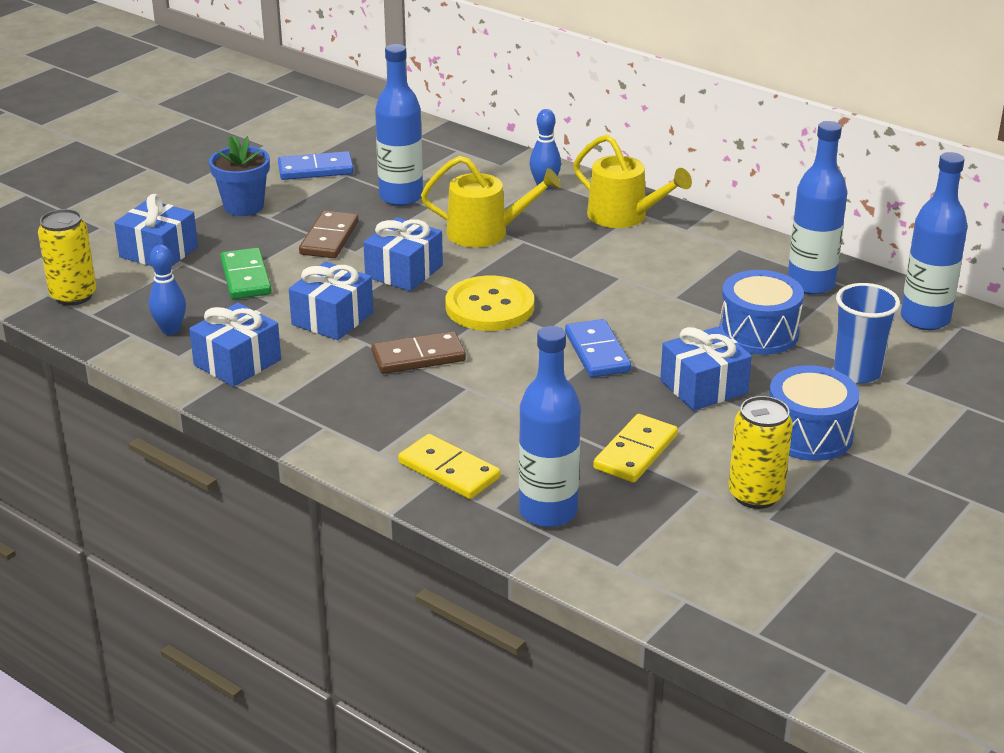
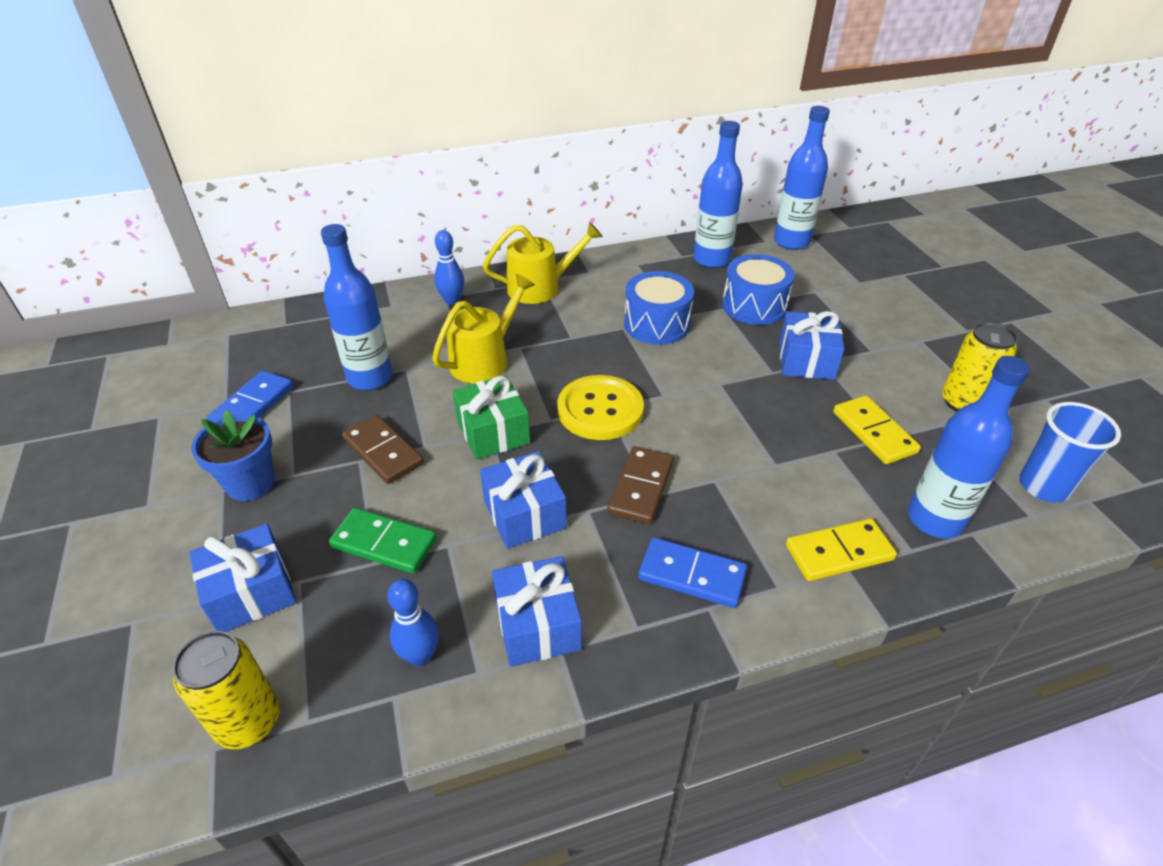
camera: 55 degrees left, 10 degrees up
blue gift [363,217,443,291] -> green gift [453,375,530,460]
blue domino [565,319,631,378] -> blue domino moved to [638,537,747,608]
blue drum [770,365,860,461] -> blue drum moved to [624,271,694,345]
blue cup [834,283,900,383] -> blue cup moved to [1020,402,1121,502]

